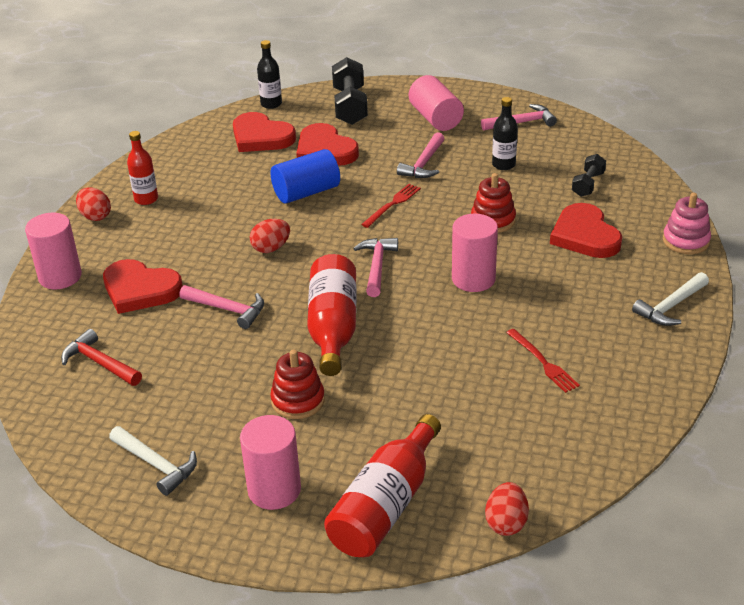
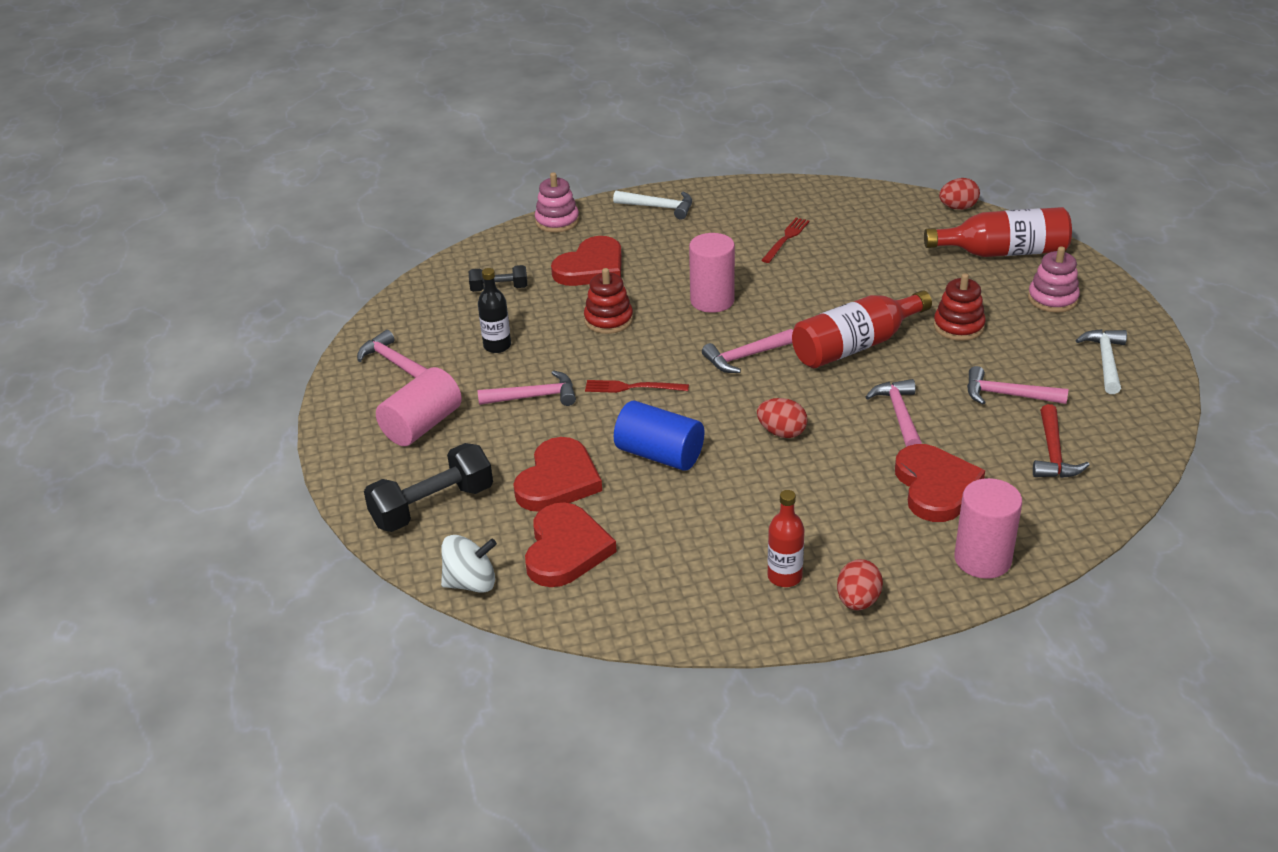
camera: 120 degrees left, 0 degrees up
pink cylinder [240,415,301,510] -> pink stacking toy [1028,246,1080,313]
black bottle [257,40,282,109] -> white spinning top [441,535,497,593]
none -> pink hammer [967,366,1068,405]

